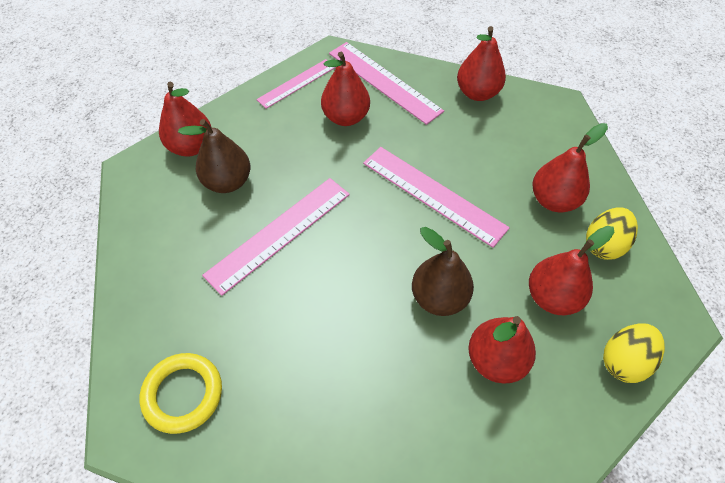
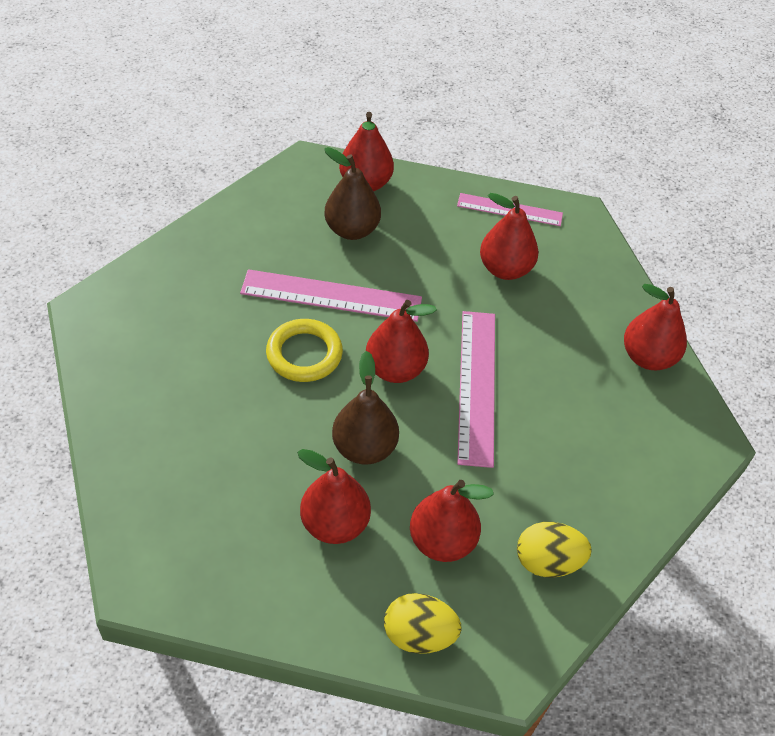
camera: 50 degrees right, 5 degrees down
yellow ring [140,353,222,434] -> yellow ring moved to [266,319,343,382]
pink ruler [329,42,444,125] -> none
red pear [532,123,608,212] -> red pear moved to [366,300,437,383]

